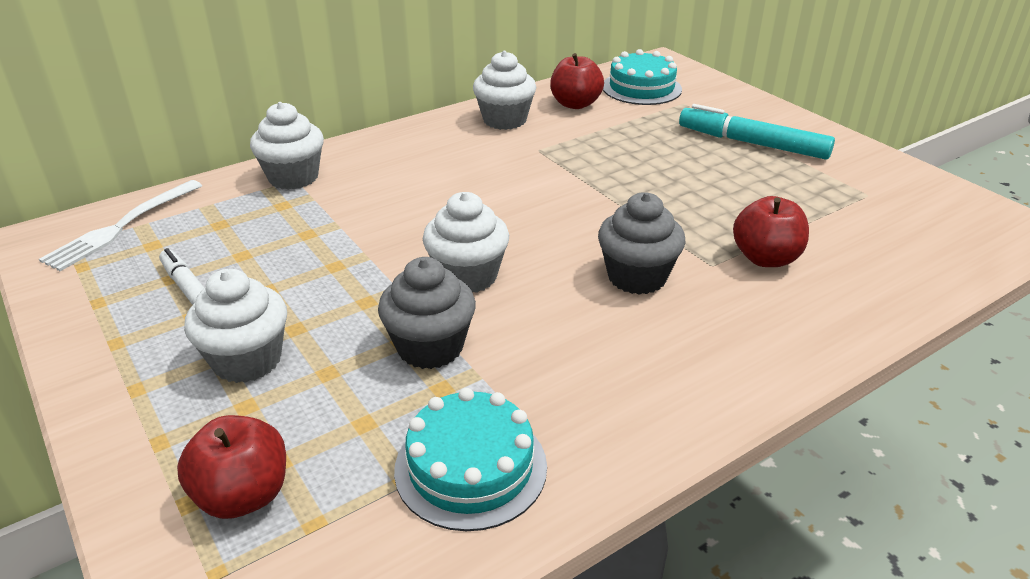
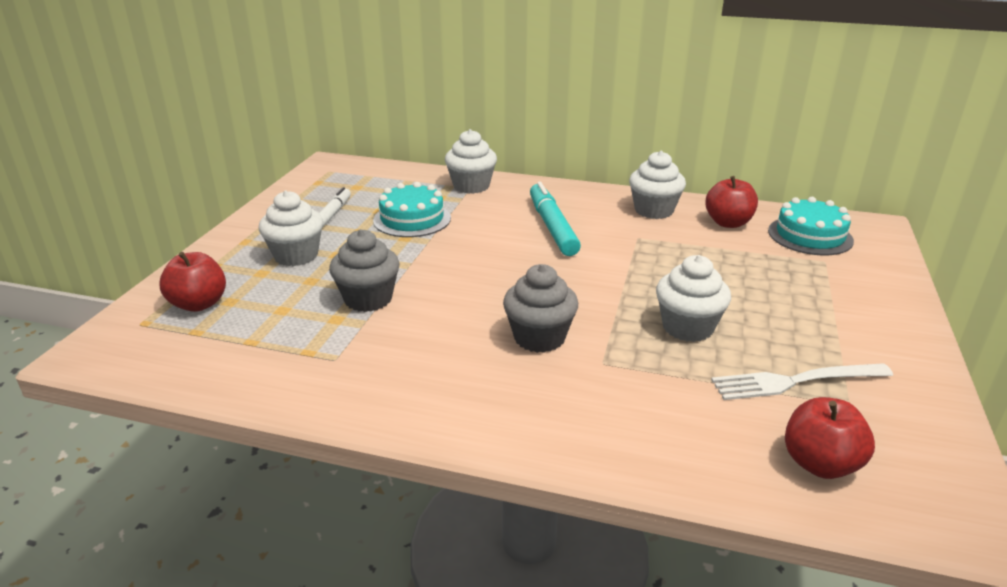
camera: 50 degrees right, 5 degrees down
white fork [39,180,202,271] -> white fork moved to [711,363,893,400]
turquoise cake [394,388,547,531] -> turquoise cake moved to [373,182,451,237]
white cupcake [423,192,509,293] -> white cupcake moved to [656,255,731,342]
turquoise marker [679,104,835,160] -> turquoise marker moved to [530,182,581,256]
red apple [733,196,809,267] -> red apple moved to [785,397,875,479]

